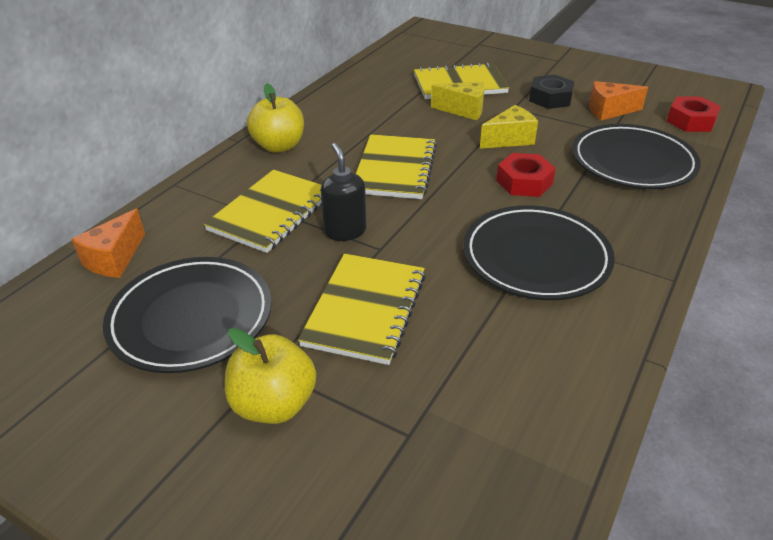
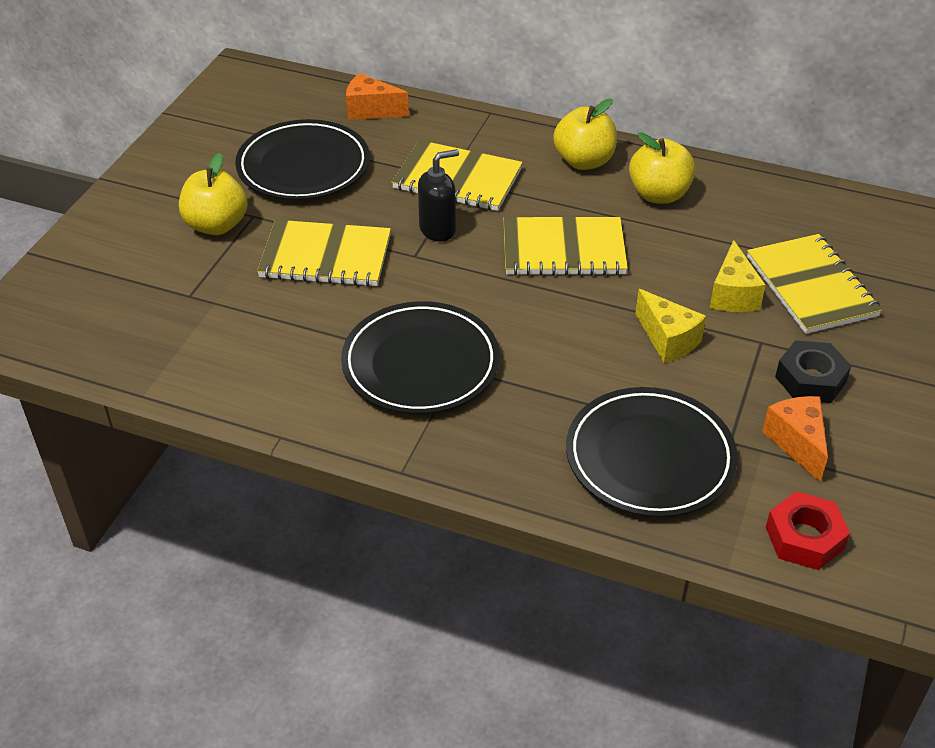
camera: 80 degrees right, 5 degrees up
red nut [496,153,556,197] -> none
none -> yellow apple [629,132,696,204]

